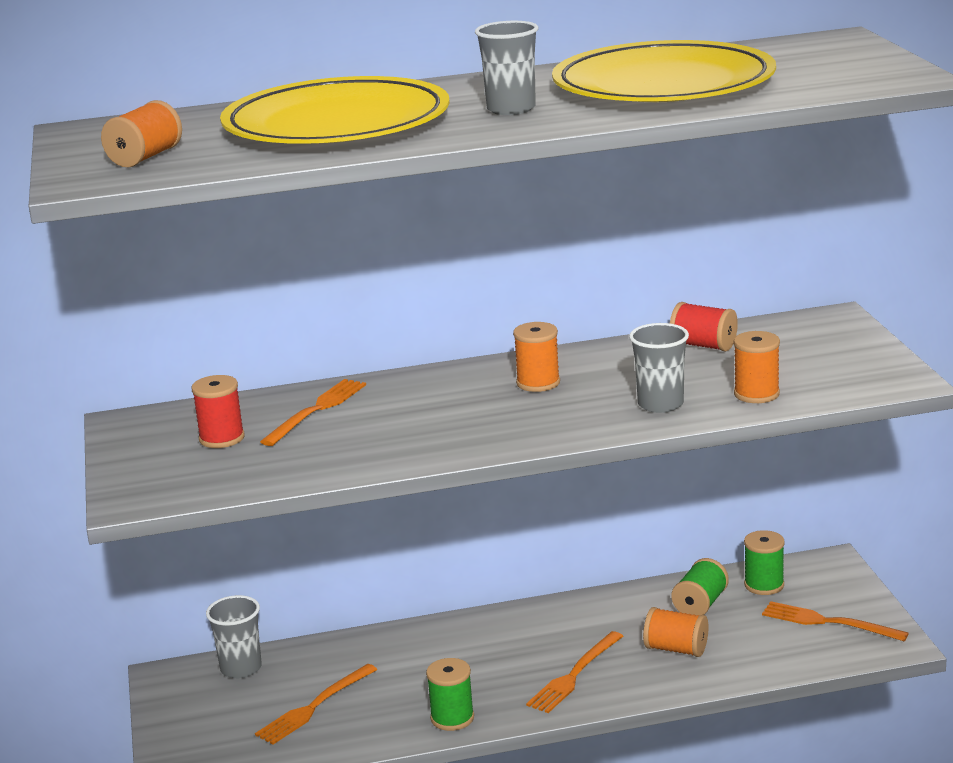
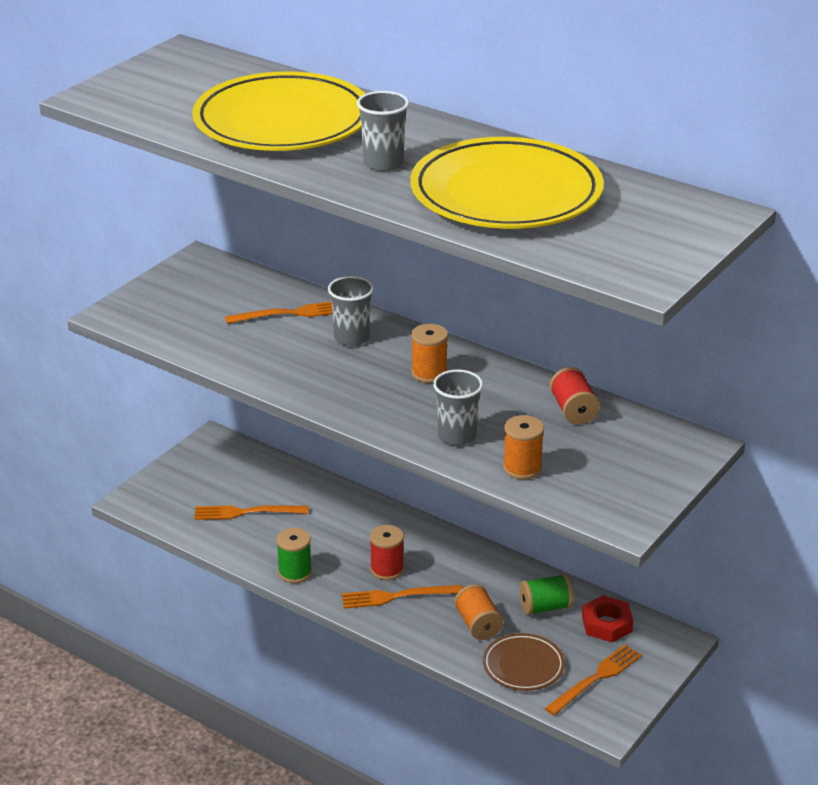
camera: 45 degrees right, 10 degrees up
orange spool [101,100,182,168] -> none
red spool [192,375,245,448] -> red spool moved to [370,525,404,580]
grey cup [206,595,262,678] -> grey cup moved to [328,276,374,346]
green spool [744,530,785,595] -> red nut [582,595,633,642]
orange fork [762,601,909,641] -> orange fork turned 60 degrees clockwise [545,644,642,715]
none -> brown plate [483,633,565,691]

